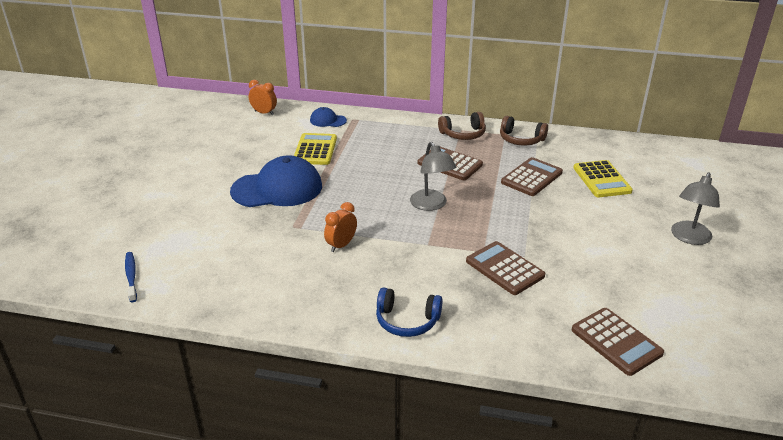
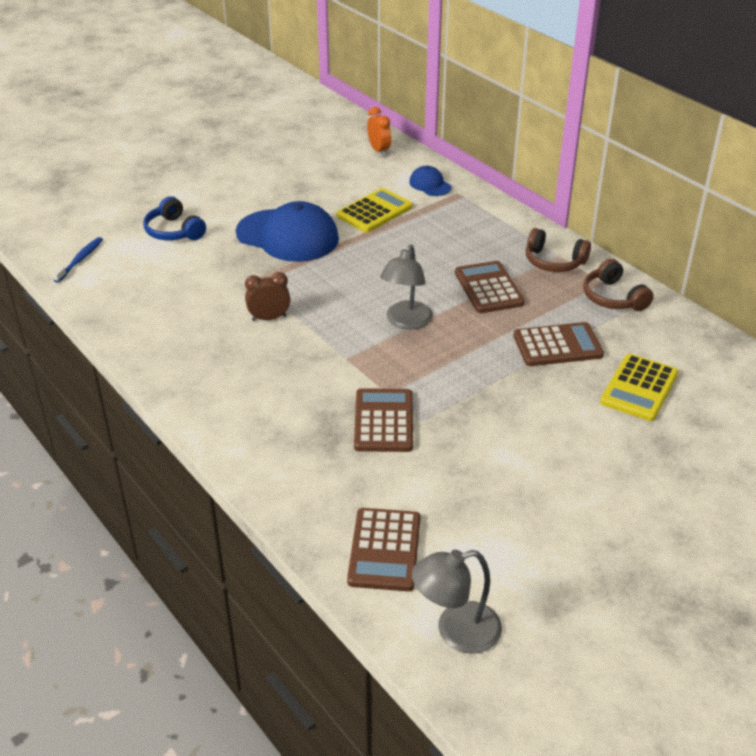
camera: 40 degrees right, 5 degrees up
orange clock [324,202,357,252] -> brown clock [245,272,290,321]
blue headphones [376,288,443,337] -> blue headphones moved to [143,196,206,240]
grey lamp [671,172,720,245] -> grey lamp moved to [412,550,502,654]

